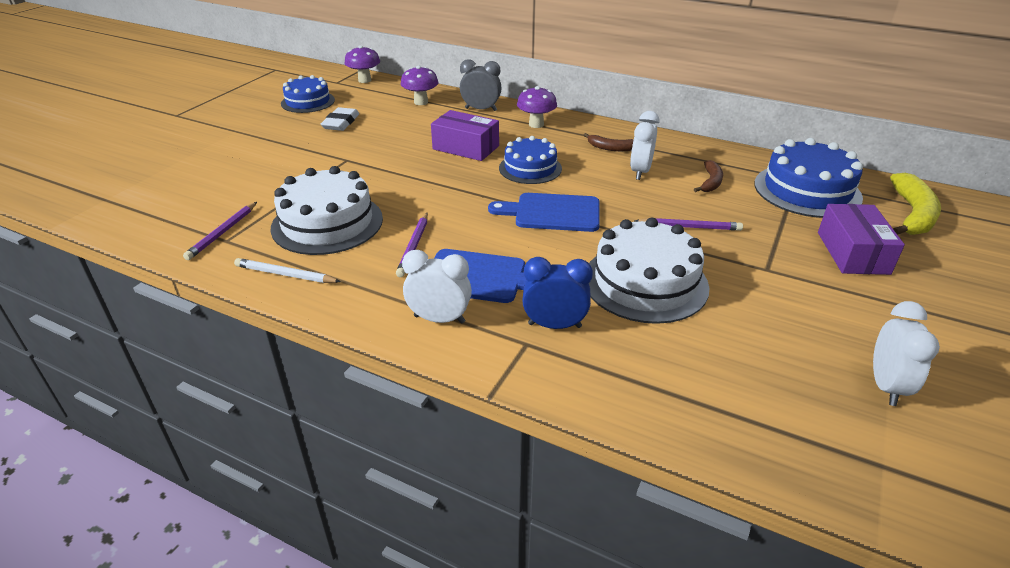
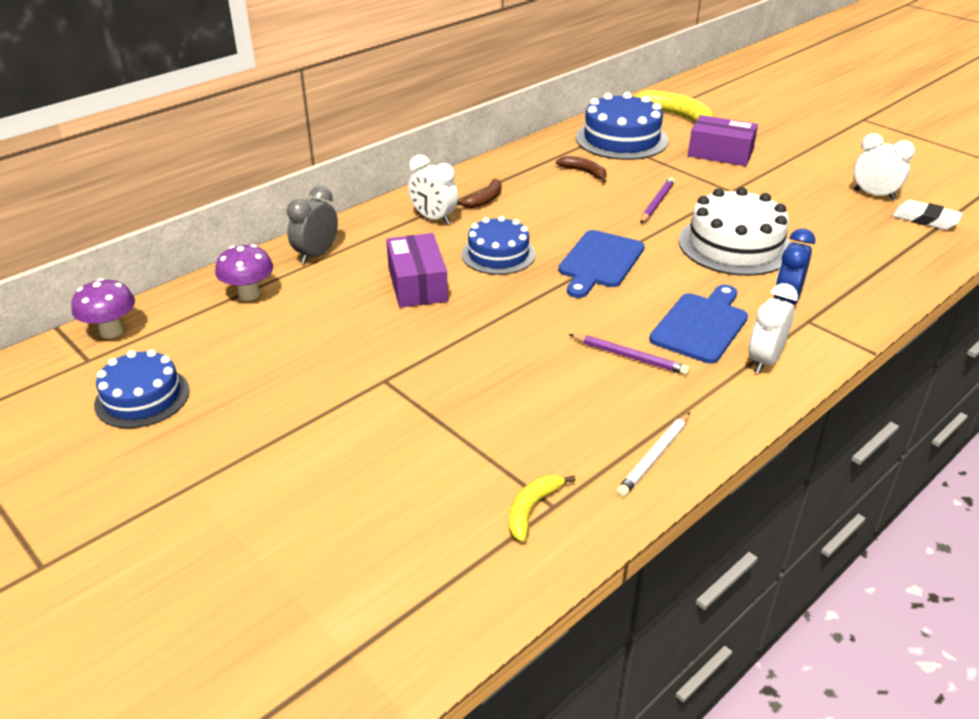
camera: 70 degrees left, 0 degrees up
purple pencil [183,202,257,260] -> yellow banana [509,475,576,542]
white cake [270,166,383,255] -> none
white eraser [321,107,359,131] -> white eraser moved to [892,200,963,230]
purple box [431,110,499,161] -> purple box turned 60 degrees counterclockwise [386,233,448,308]
purple mushroom [517,86,557,128] -> none
white clock [630,111,659,180] -> white clock moved to [408,155,458,225]

